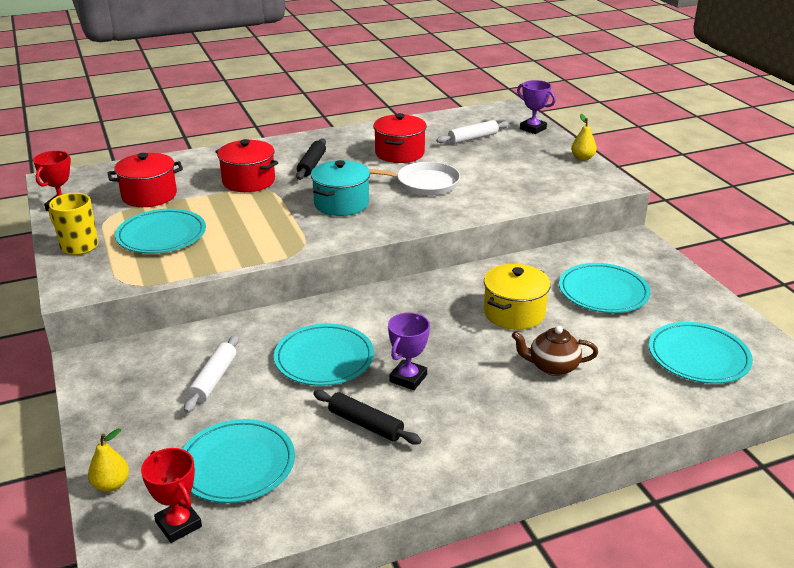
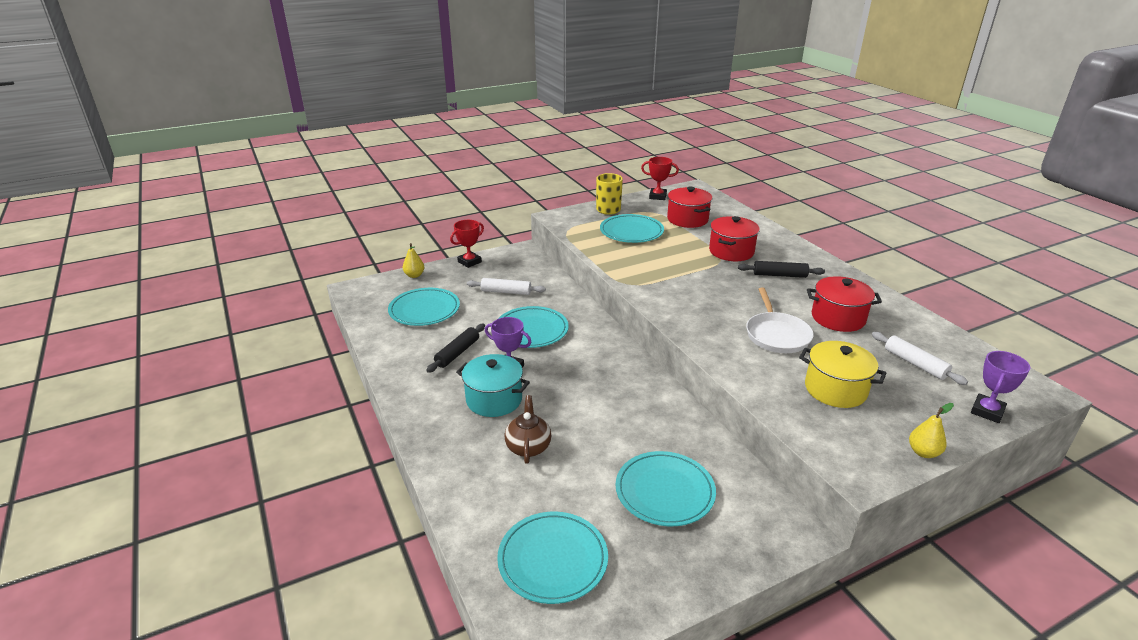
camera: 85 degrees right, 0 degrees up
red trophy [141,448,202,543] -> red trophy moved to [450,220,484,268]
turquoise pot [311,160,370,216] -> turquoise pot moved to [456,354,530,417]
yellow pot [484,264,551,330] -> yellow pot moved to [799,341,886,408]

